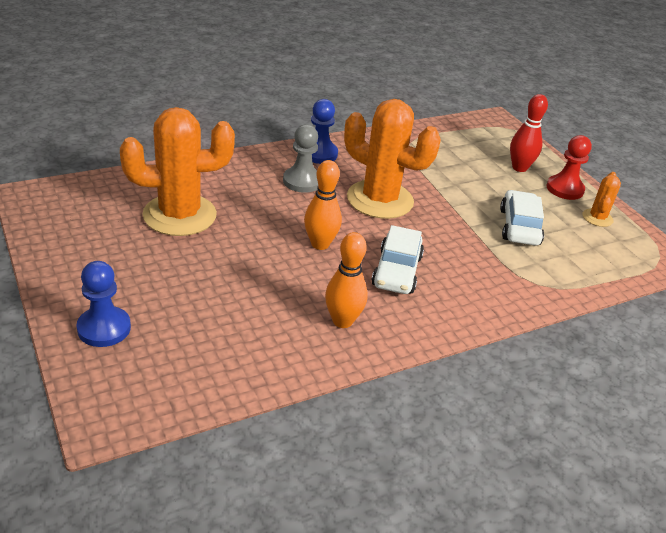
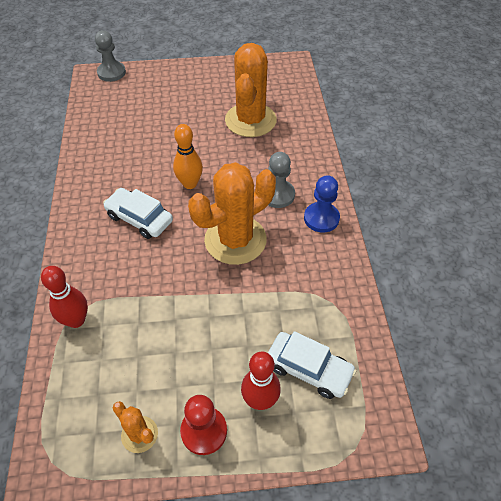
camera: 115 degrees right, 15 degrees up
blue pawn [76,261,131,347] -> none
orange bowling pin [325,232,368,328] -> none
white car [500,190,544,246] -> white car moved to [268,331,356,399]
none -> red bowling pin [41,266,88,328]
none -> grey pawn [95,30,126,82]

